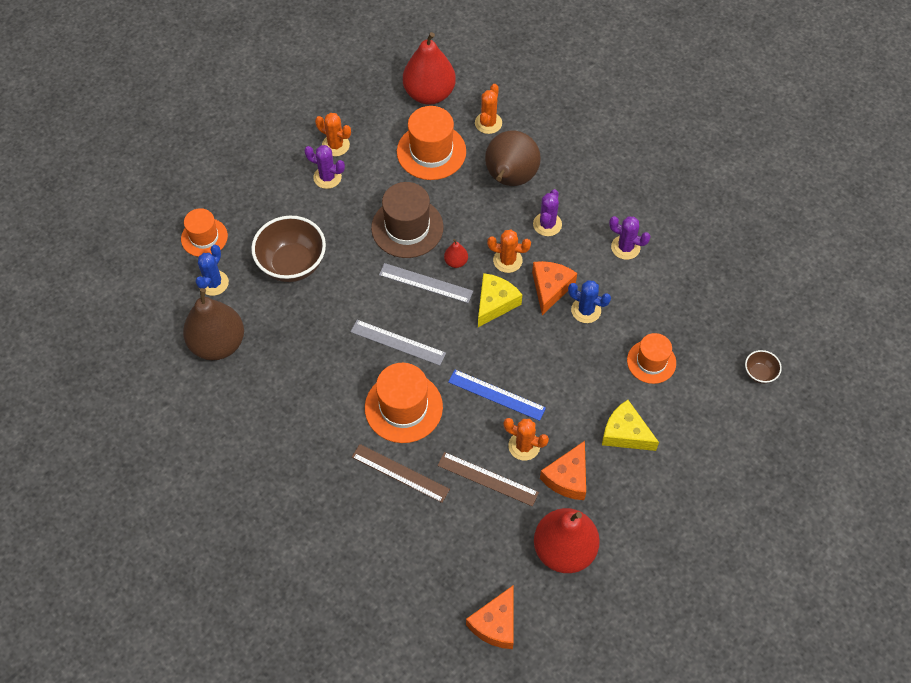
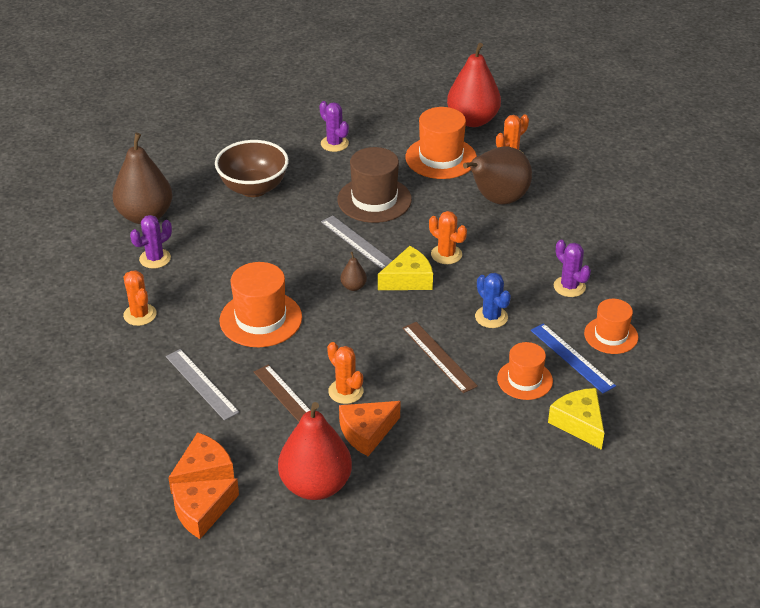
camera: 30 degrees right, 20 degrees down
orange hat [181,208,228,257] -> orange hat moved to [584,299,638,354]
blue cactus [195,245,229,296] -> none
orange cactus [315,113,351,157] -> orange cactus moved to [123,270,157,326]
grey ruler [351,320,446,366] -> grey ruler moved to [166,349,239,420]
brown ruler [352,444,450,503] -> brown ruler moved to [402,322,478,393]
red pear [444,239,468,268] -> none
blue ruler [448,370,546,421] -> blue ruler moved to [531,323,616,393]
orange cheese [532,261,577,315] -> orange cheese moved to [168,432,234,494]
purple cactus [533,189,562,236] -> purple cactus moved to [130,215,172,269]
yellow cheese [602,400,659,451] -> yellow cheese moved to [548,388,604,450]
brown bowl [745,350,782,384] -> none
none -> brown pear [340,252,367,291]

